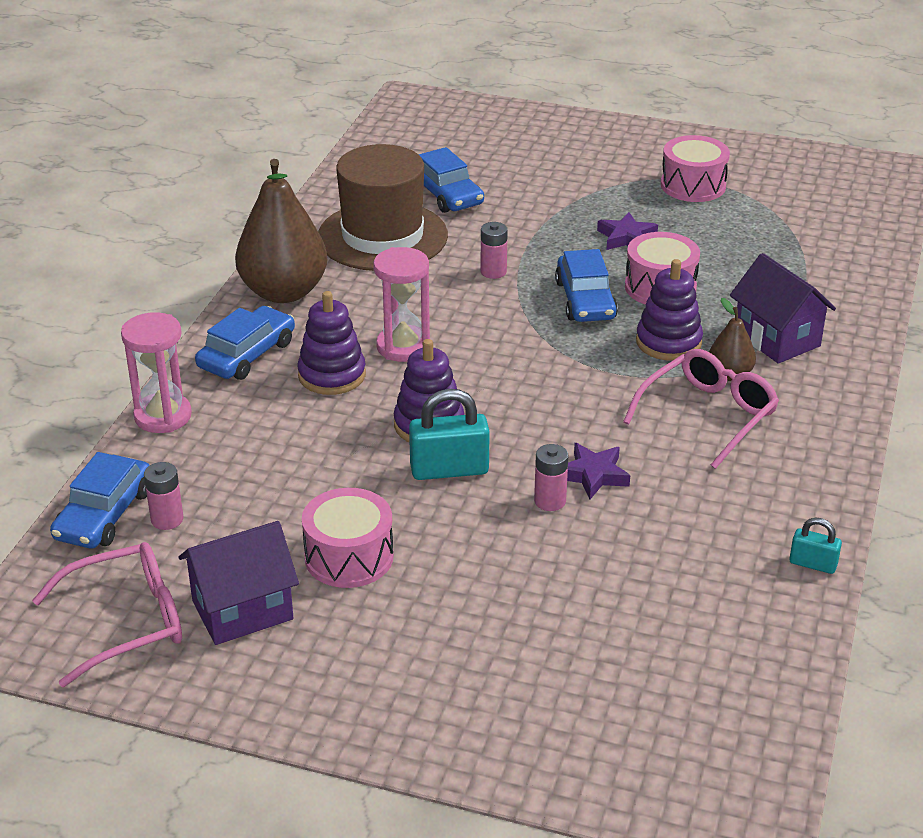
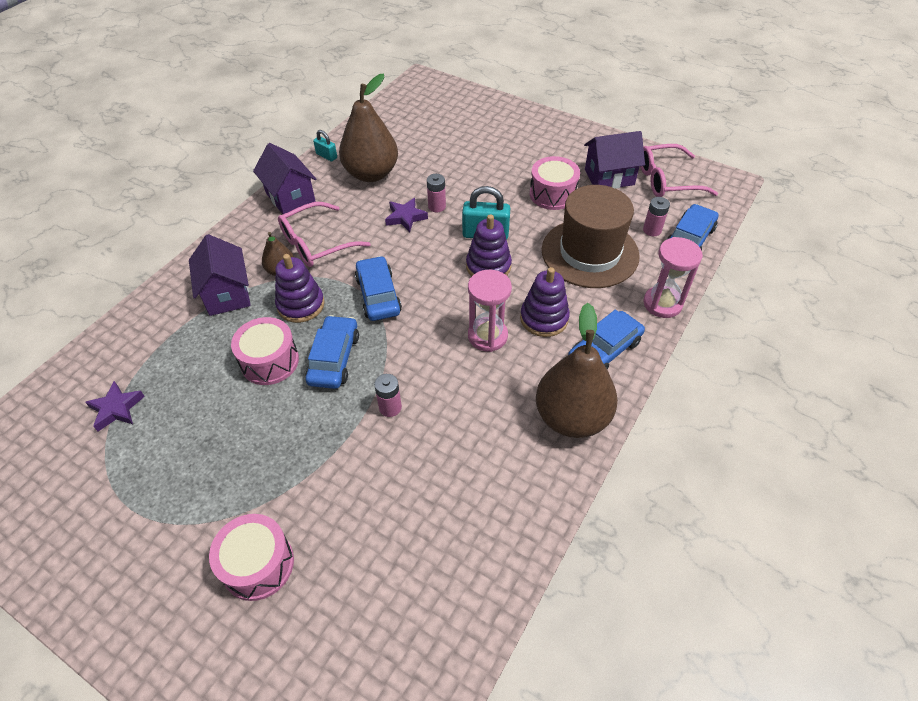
camera: 165 degrees left, 15 degrees up
brown hat [318,144,448,271] -> brown hat moved to [542,185,640,288]
blue car [418,147,484,213] -> blue car moved to [355,256,402,321]
purple star [597,212,658,250] -> purple star moved to [85,381,145,431]
pink drum [661,135,730,202] -> pink drum moved to [209,514,294,601]
none -> purple house [253,143,316,214]
none -> brown pear [339,74,398,182]

